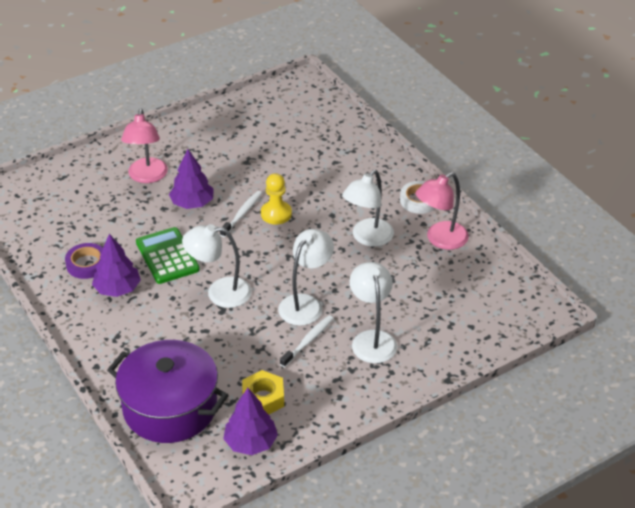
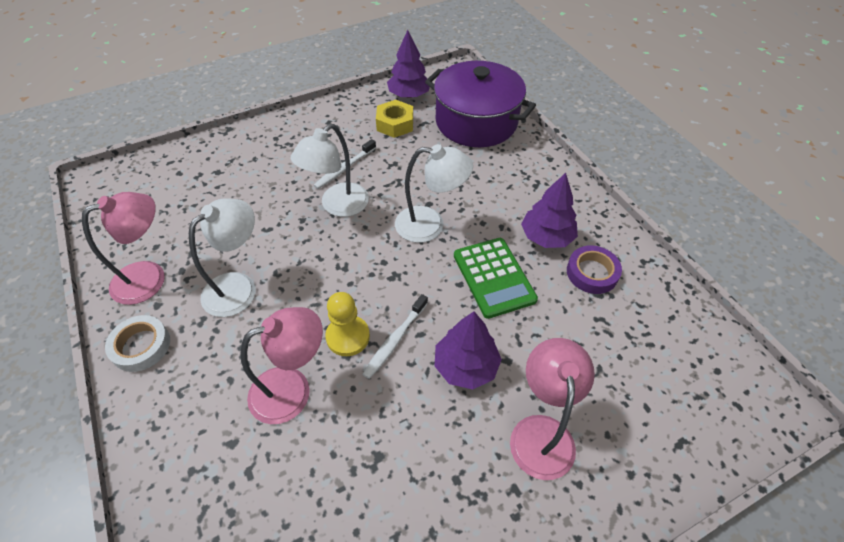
camera: 175 degrees left, 10 degrees up
white lamp [350,262,397,363] -> none
none -> pink lamp [241,307,323,424]

